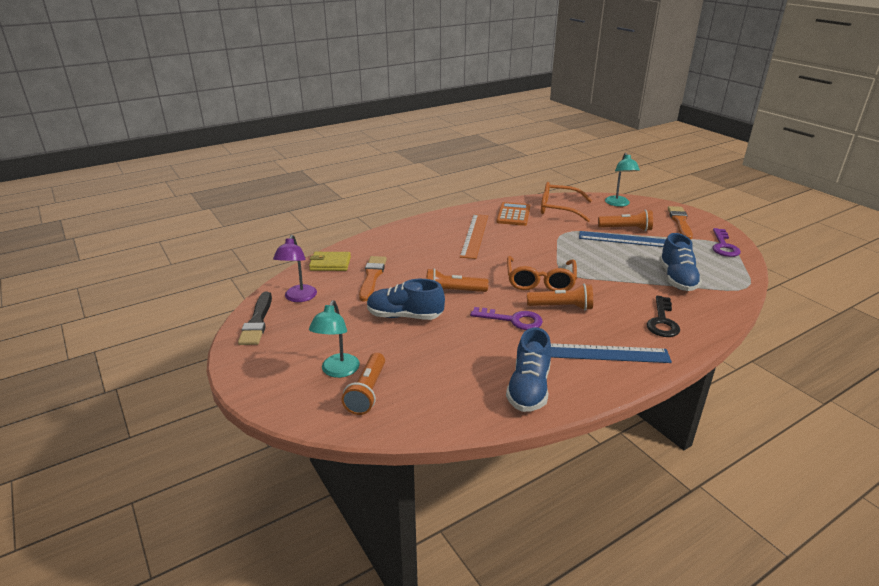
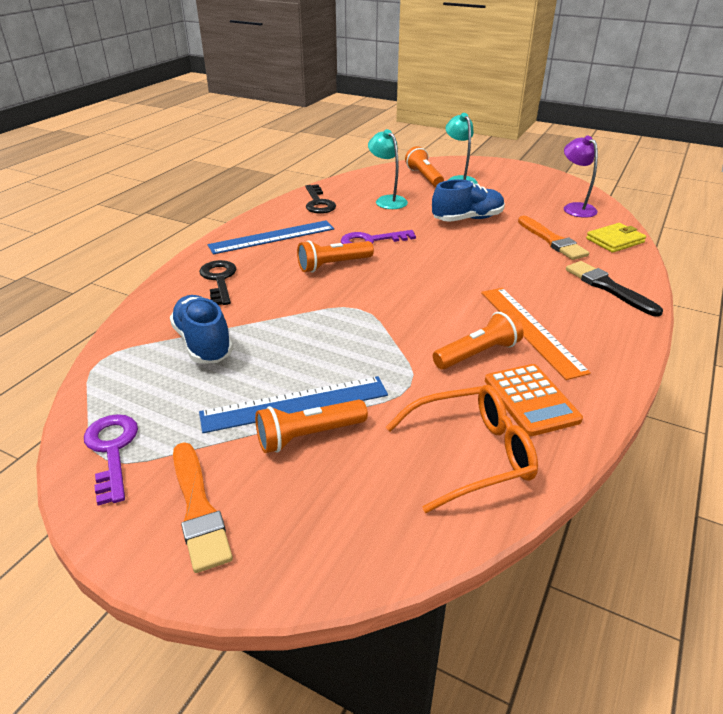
camera: 150 degrees right, 5 degrees up
black brush [238,291,272,345] -> black brush moved to [566,261,663,317]
orange flashlight [426,268,488,292] -> orange flashlight moved to [433,310,524,369]
blue shoe [506,328,551,412] -> black key [306,184,336,214]
orange glasses [507,256,577,291] -> none
turquoise lamp [605,153,640,207] -> turquoise lamp moved to [368,129,408,209]

